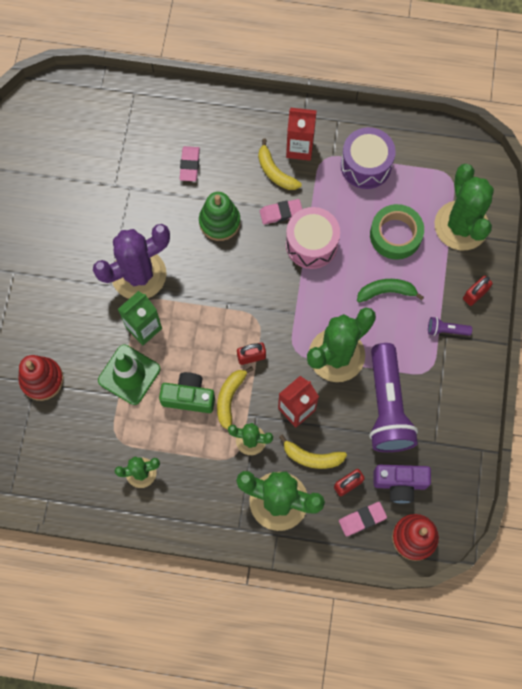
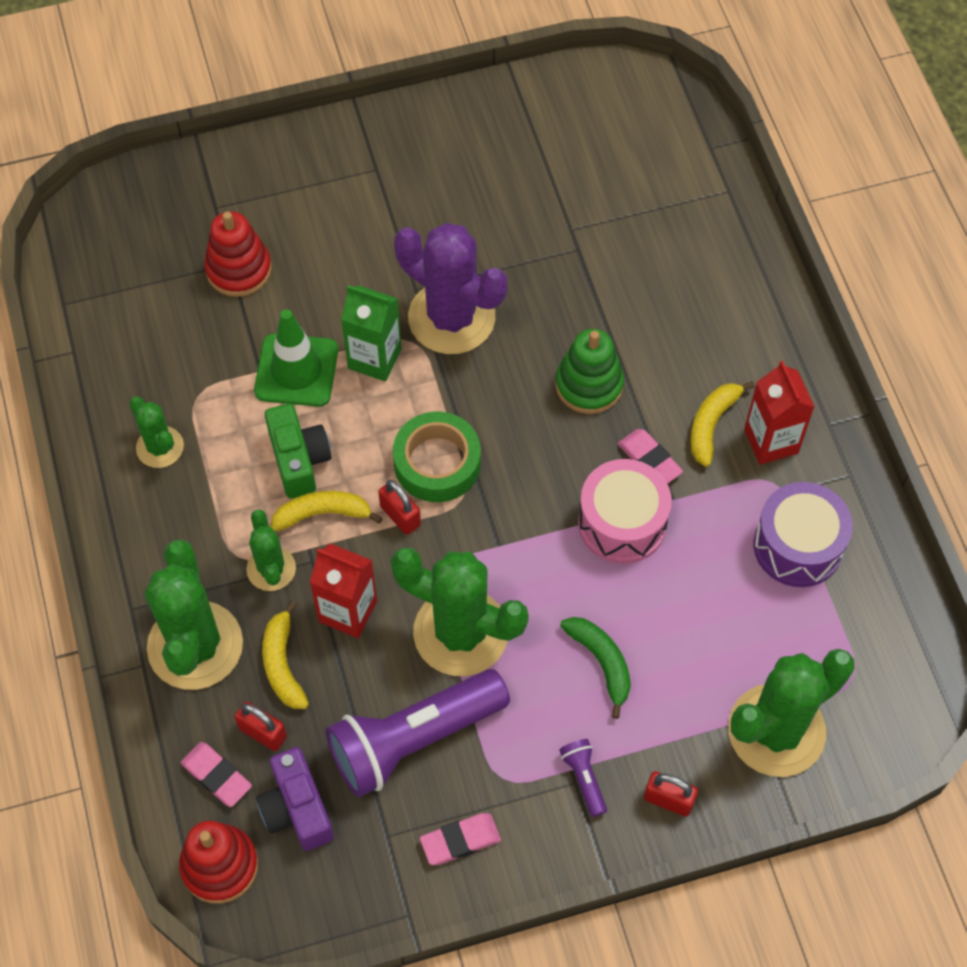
camera: 65 degrees right, 10 degrees down
pink eraser [180,146,200,181] -> pink eraser moved to [420,813,501,865]
green tape [370,204,424,260] -> green tape moved to [393,412,481,502]

